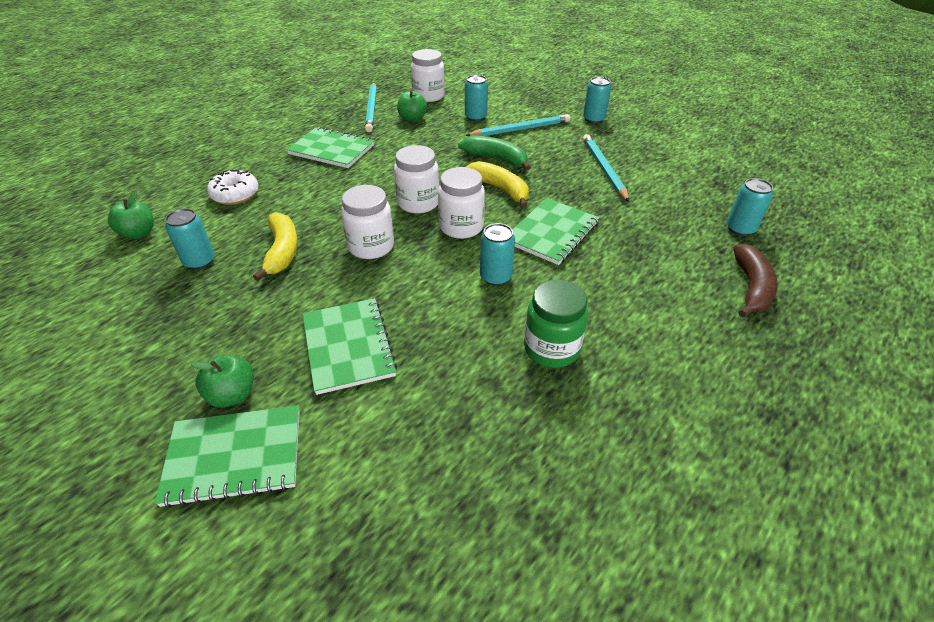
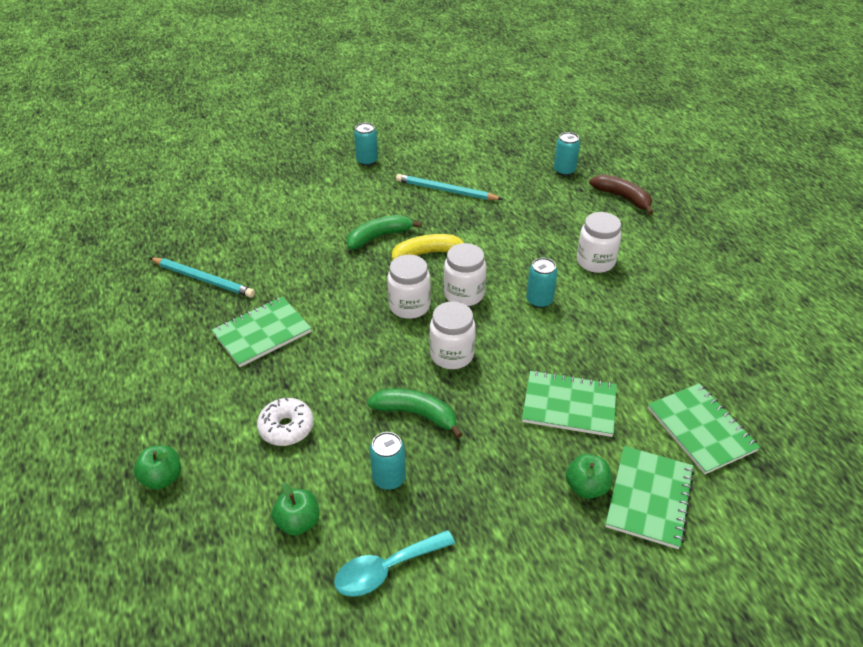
camera: 60 degrees left, 0 degrees up
yellow banana [253,212,298,281] -> green banana [367,388,462,438]
green apple [397,90,427,122] -> green apple moved to [134,445,181,490]
white jar [411,49,445,102] -> white jar moved to [577,212,622,273]
turquoise can [465,75,488,121] -> none
turquoise pencil [465,114,571,136] -> none
green notebook [512,198,600,265] -> green notebook moved to [648,383,760,474]
green jar [524,280,588,368] -> none
none -> turquoise spoon [334,530,455,597]

